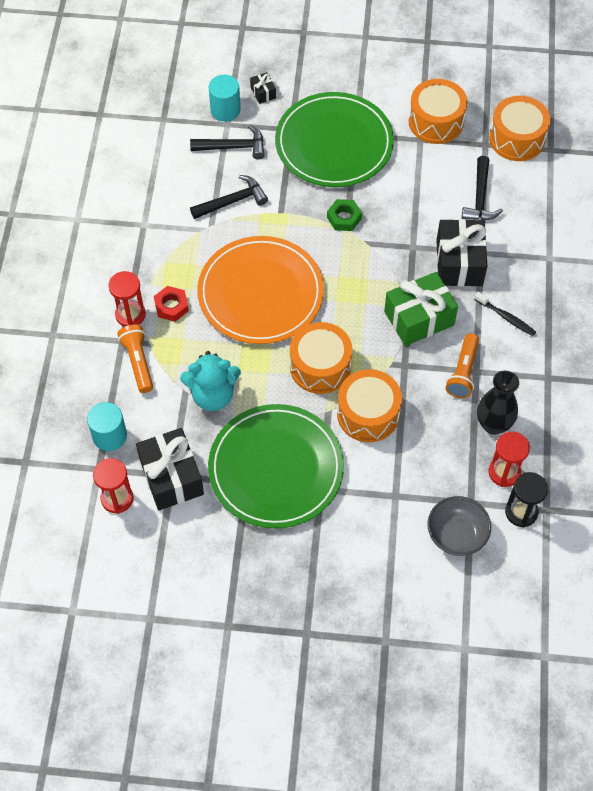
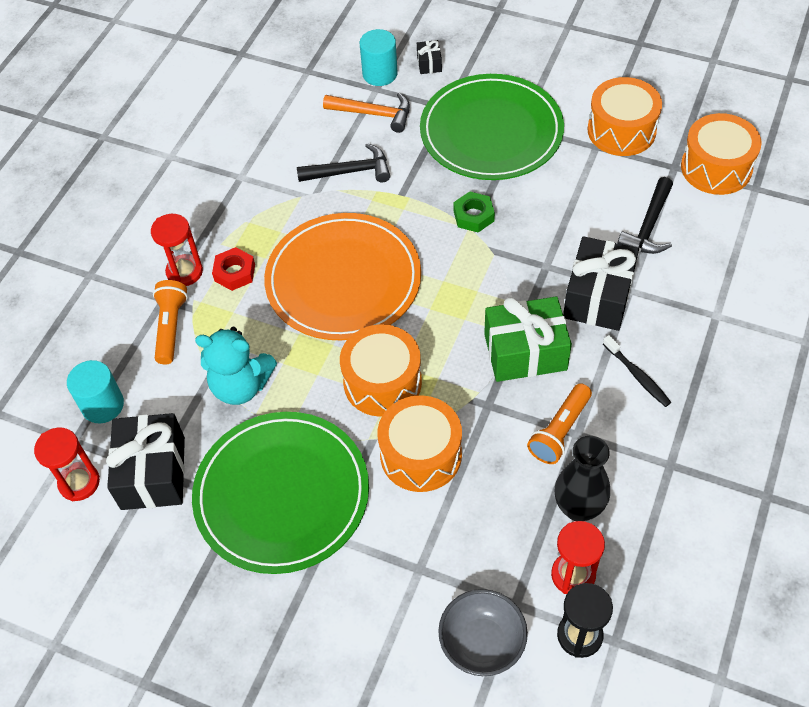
camera: 20 degrees right, 5 degrees down
black hammer [190,125,265,160] -> orange hammer [323,93,410,133]

